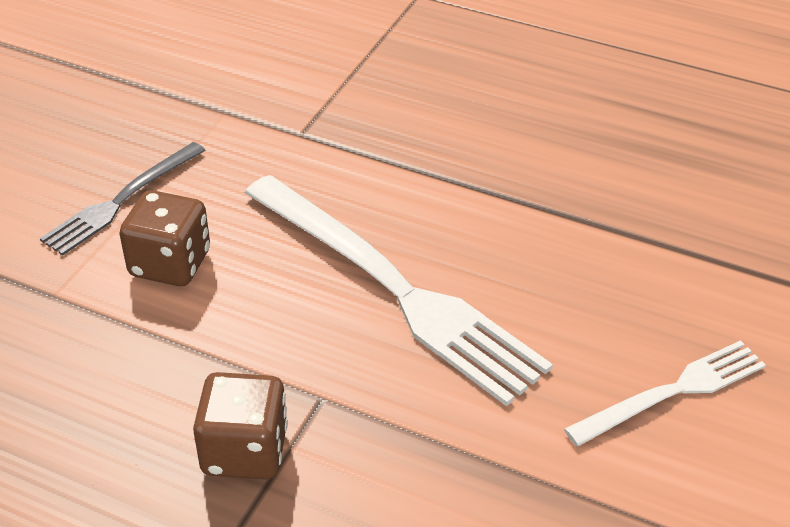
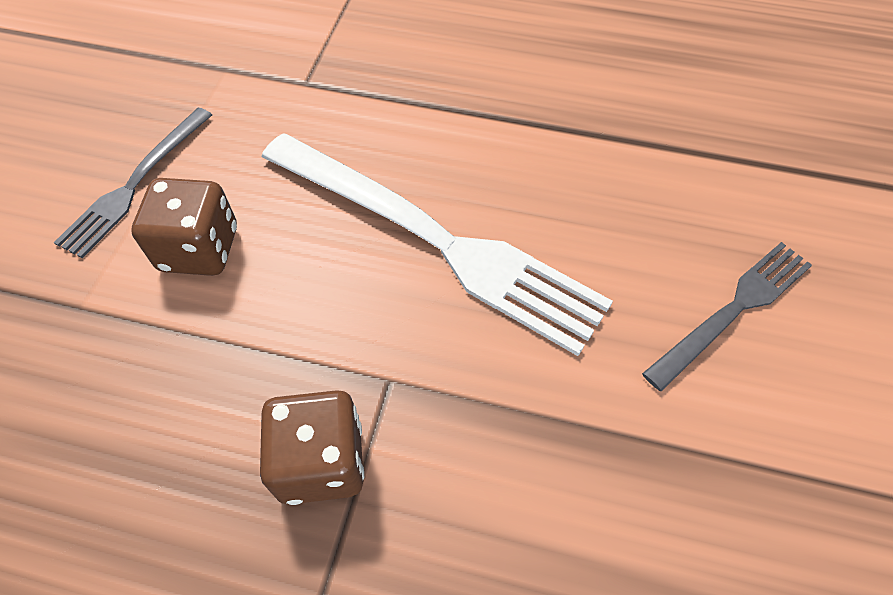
camera: 10 degrees left, 15 degrees up
white fork [564,340,766,446] -> grey fork [642,242,812,391]

